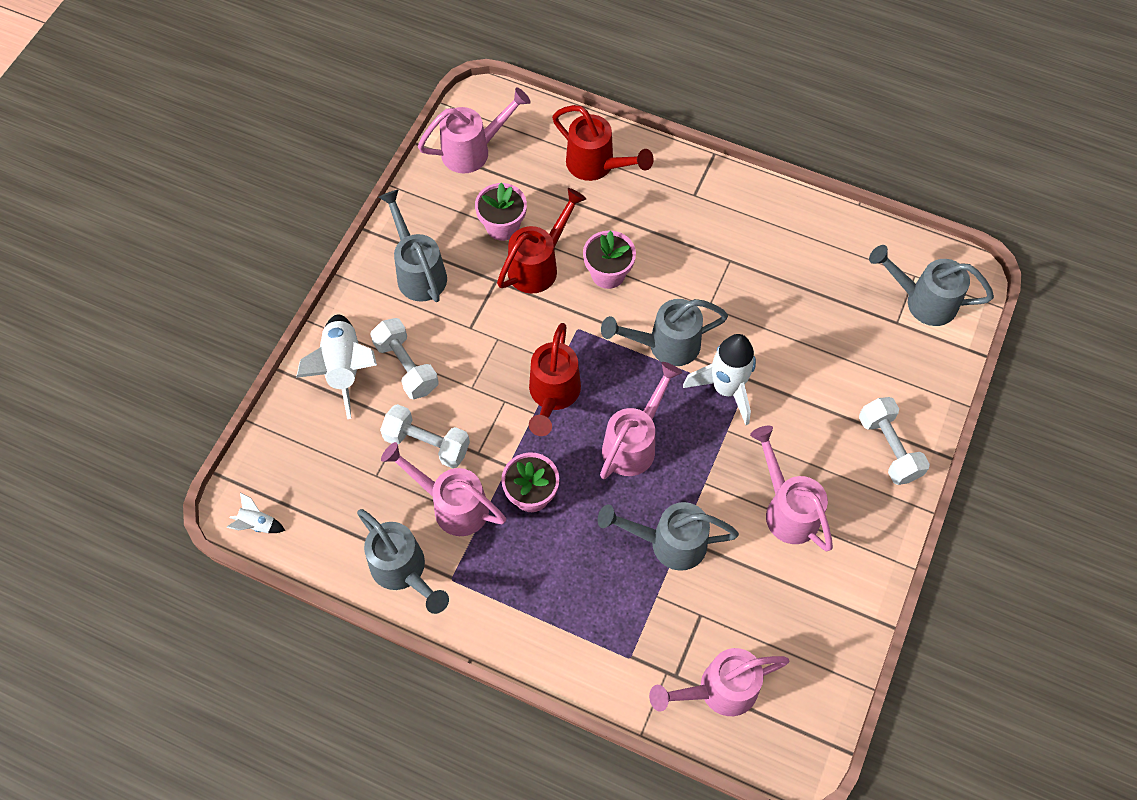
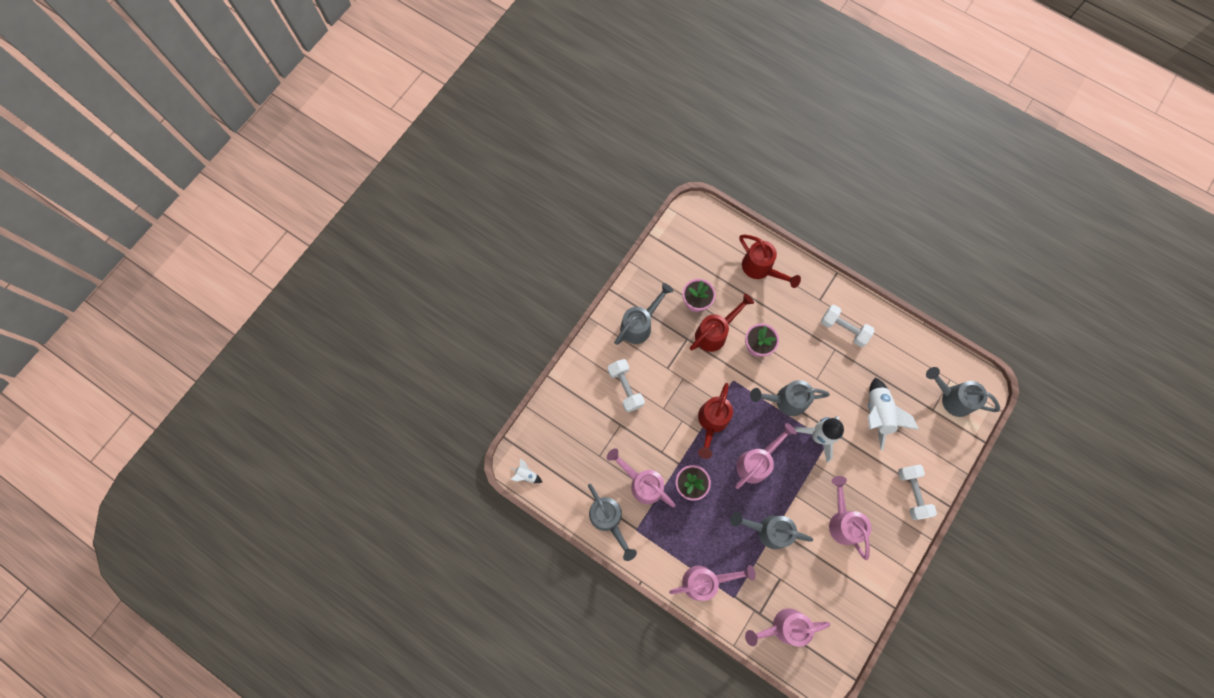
camera: 10 degrees right, 10 degrees up
white rocket [296,314,377,419] -> white rocket moved to [868,378,919,450]
grey watering can [379,189,447,302] -> grey watering can turned 60 degrees clockwise [614,283,673,345]
white dumbbell [380,404,470,468] -> white dumbbell moved to [821,305,875,347]
pink watering can [418,87,531,173] -> pink watering can moved to [669,565,756,601]

